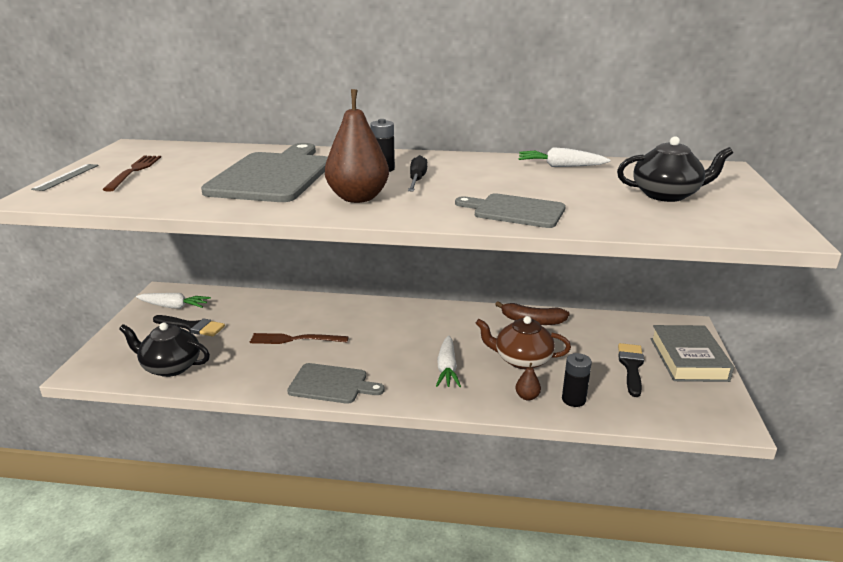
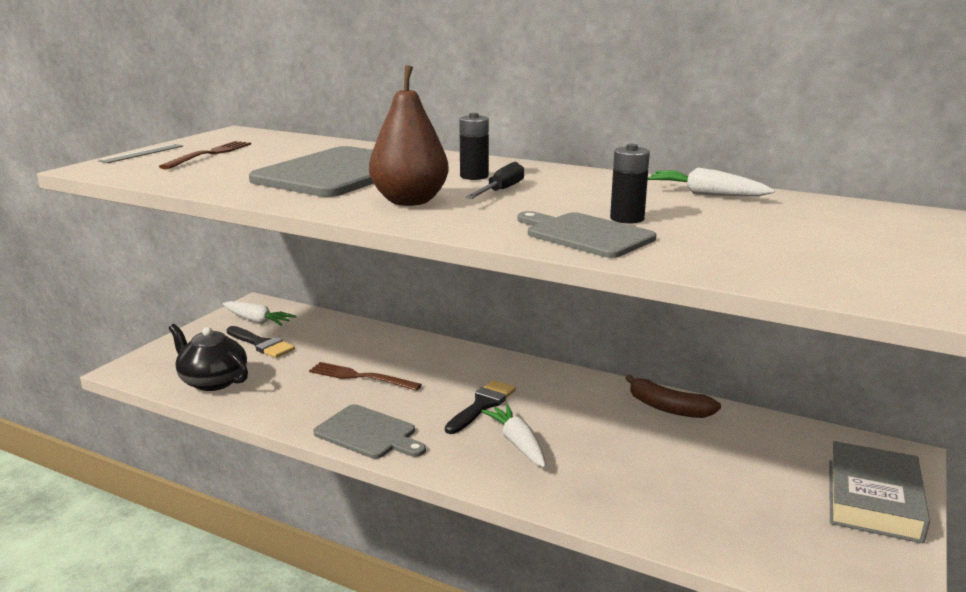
camera: 20 degrees right, 5 degrees down
white carrot [436,335,461,387] -> white carrot turned 135 degrees clockwise [482,404,546,468]
brown teapot [475,316,571,369] -> none
brown pear [515,363,541,401] -> none
black battery [562,353,592,407] -> black battery moved to [610,144,650,224]
black teapot [617,136,733,202] -> none
black brush [618,343,644,397] -> black brush moved to [445,380,516,434]

